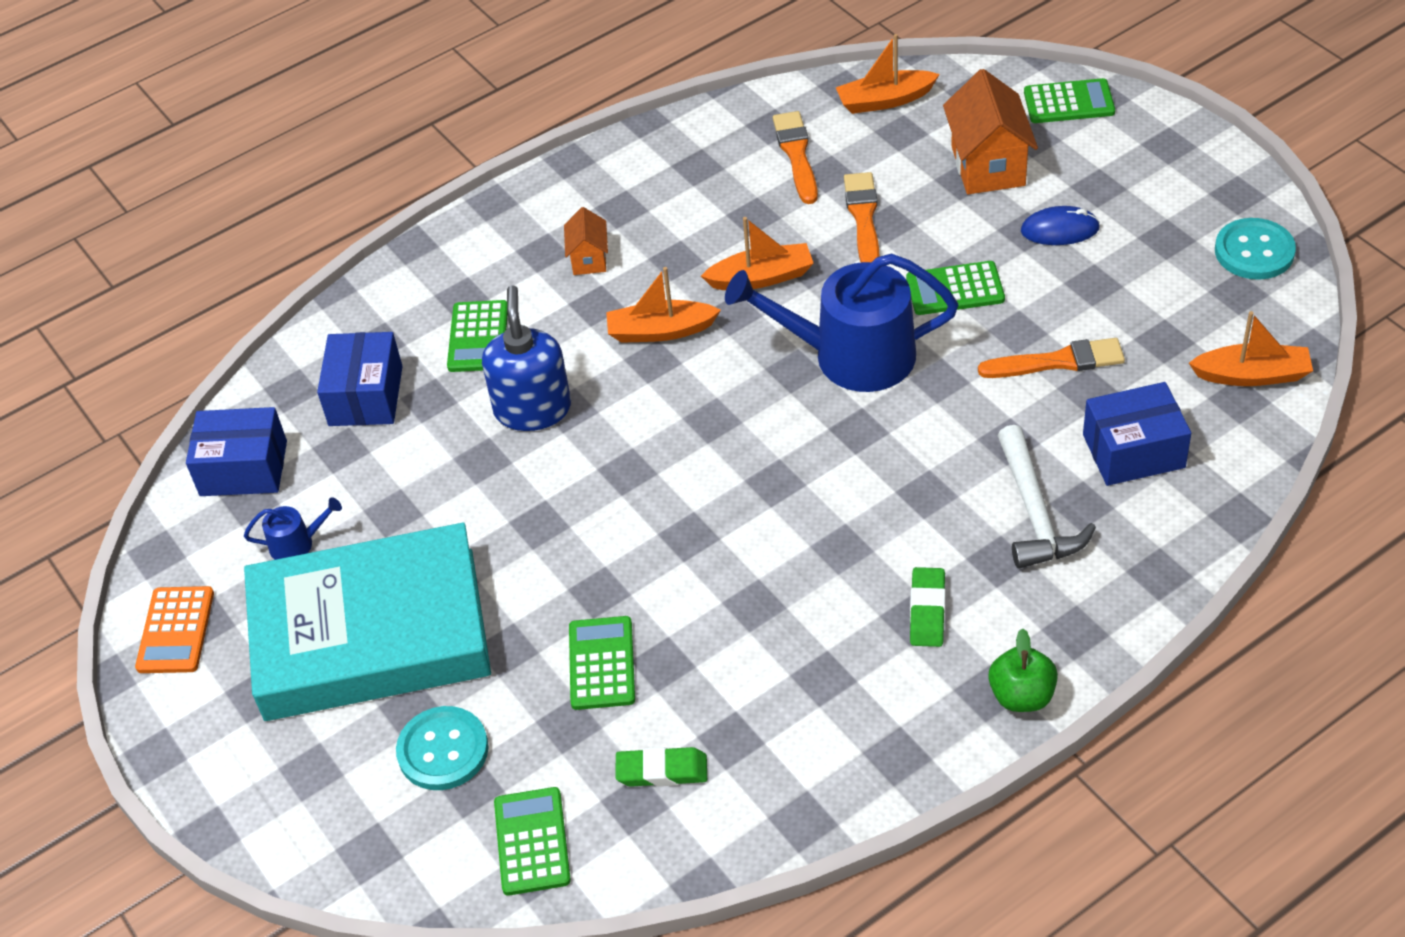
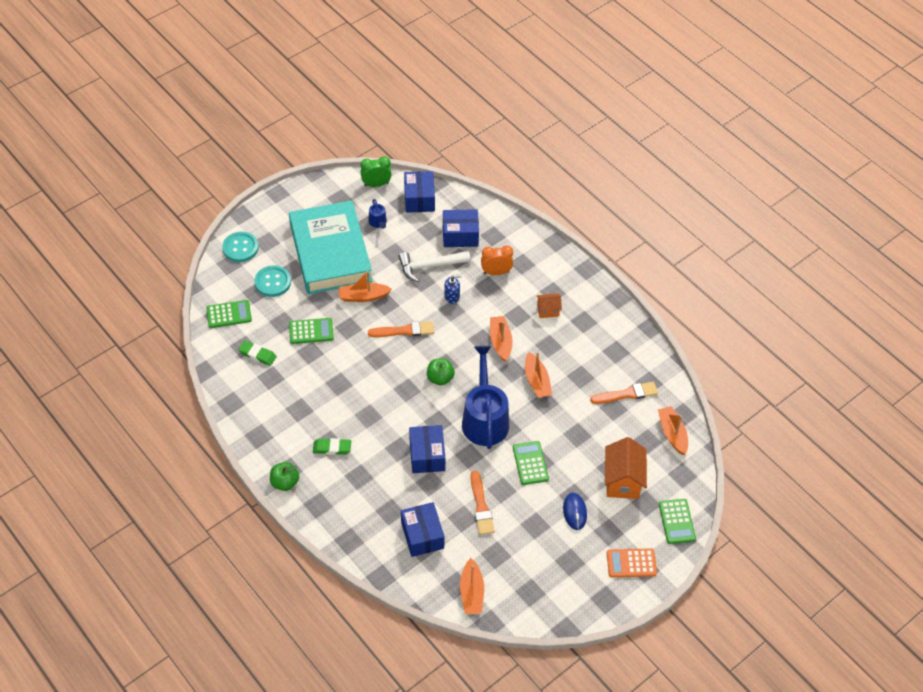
camera: 80 degrees right, 5 degrees up
orange calculator [135,586,214,673] -> orange calculator moved to [607,548,657,577]
green calculator [447,300,508,372] -> orange clock [481,245,513,275]
blue soap dispenser [482,285,571,431] -> blue soap dispenser [444,275,462,304], size x0.54
green eraser [616,747,707,787] -> green eraser turned 60 degrees counterclockwise [238,340,277,366]
orange brush [844,172,879,262] -> orange brush moved to [368,321,434,337]
orange house [943,69,1038,194] -> orange house turned 75 degrees counterclockwise [605,437,647,499]
white hammer [998,425,1096,569] -> white hammer moved to [399,251,470,282]
turquoise button [1215,218,1296,280] -> turquoise button moved to [222,232,259,262]
none -> orange boat [339,271,392,302]
none -> green clock [360,156,392,187]
none -> blue box [409,425,445,473]
none -> green apple [427,358,455,385]

